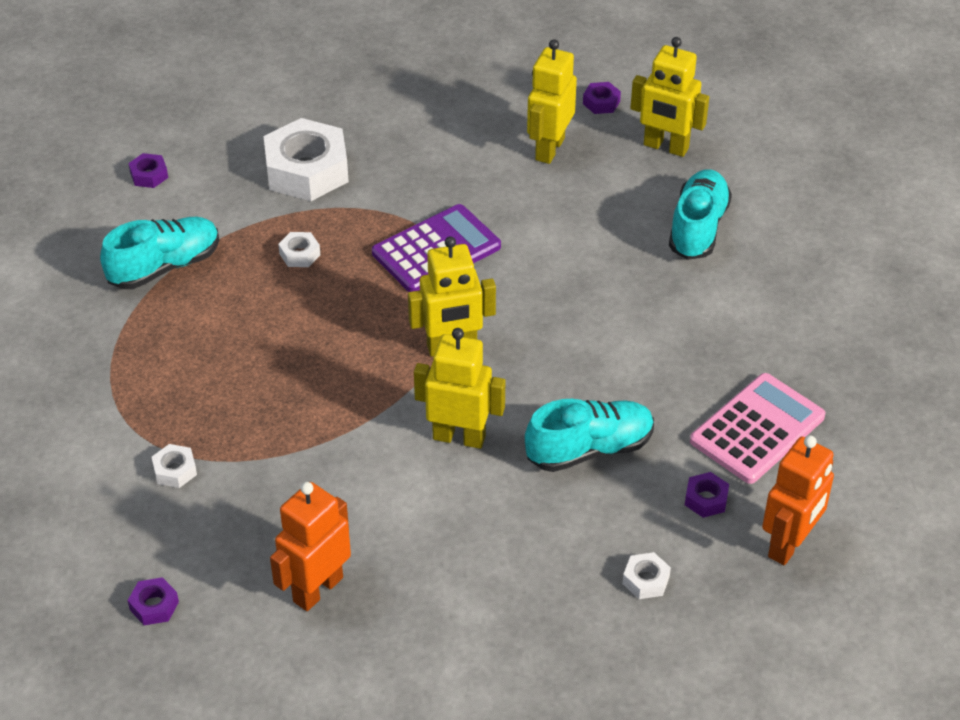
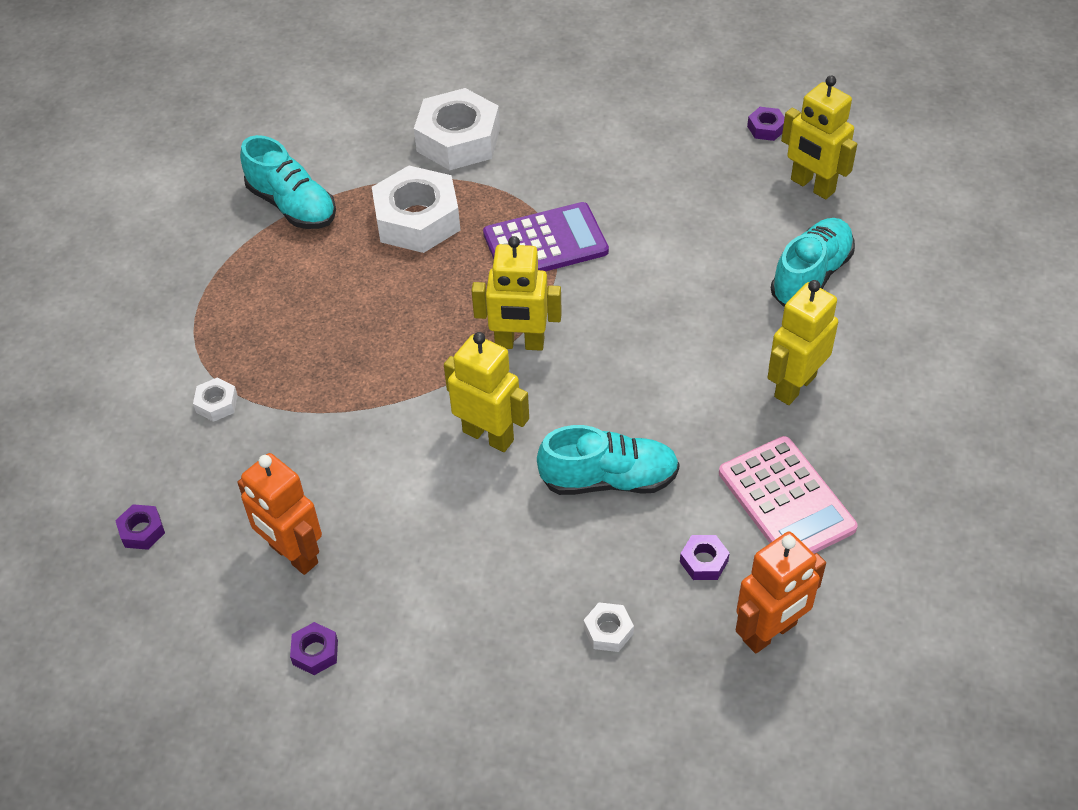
camera: 20 degrees right, 5 degrees up
turquoise shoe [100,217,219,289] -> turquoise shoe turned 60 degrees clockwise [240,135,336,229]
purple nut [128,153,168,188] -> purple nut moved to [290,622,338,675]
orange robot [270,482,351,611] -> orange robot turned 105 degrees counterclockwise [238,453,322,575]
white nut [278,232,320,267] -> white nut [372,166,460,253], size x2.31
yellow robot [527,39,577,164] -> yellow robot moved to [767,280,838,405]
pink calculator [690,373,825,484] -> pink calculator turned 90 degrees clockwise [719,436,858,554]

